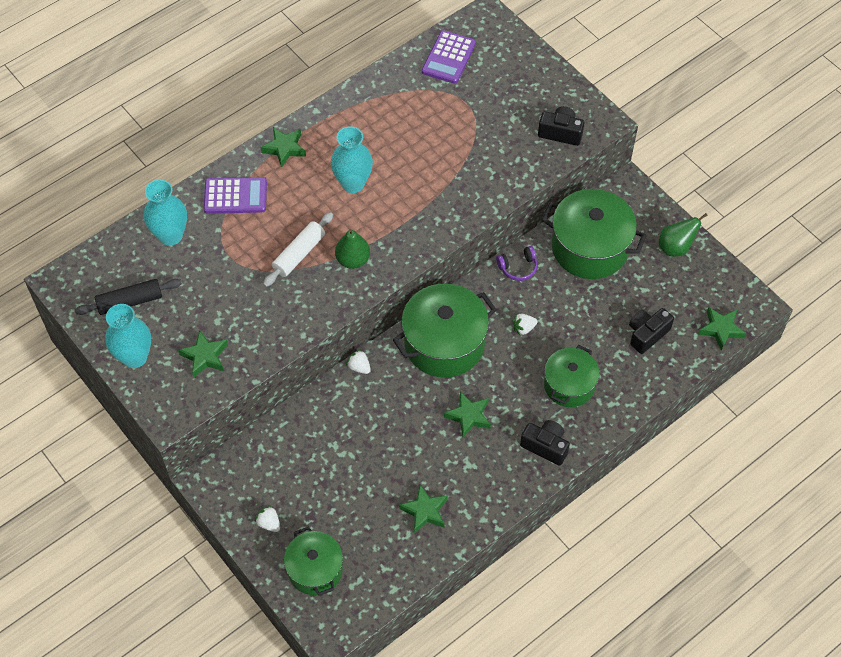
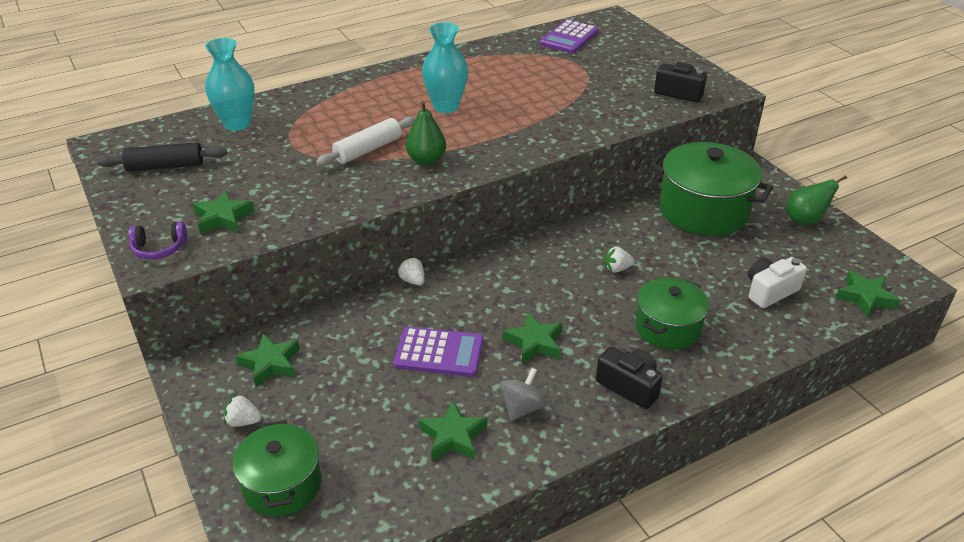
camera: 10 degrees right, 20 degrees down
turquoise vase [106,304,151,368] -> none
purple calculator [204,177,267,214] -> purple calculator moved to [393,327,484,377]
white strawberry [255,506,280,532] -> white strawberry turned 45 degrees counterclockwise [224,394,262,427]
green star [260,127,306,168] -> green star moved to [235,333,300,387]
green pot [393,284,497,378] -> none
purple headphones [496,246,538,281] -> purple headphones moved to [128,221,187,260]
black camera [629,308,674,354] -> white camera [748,257,807,308]
none -> grey spinning top [500,368,547,421]

